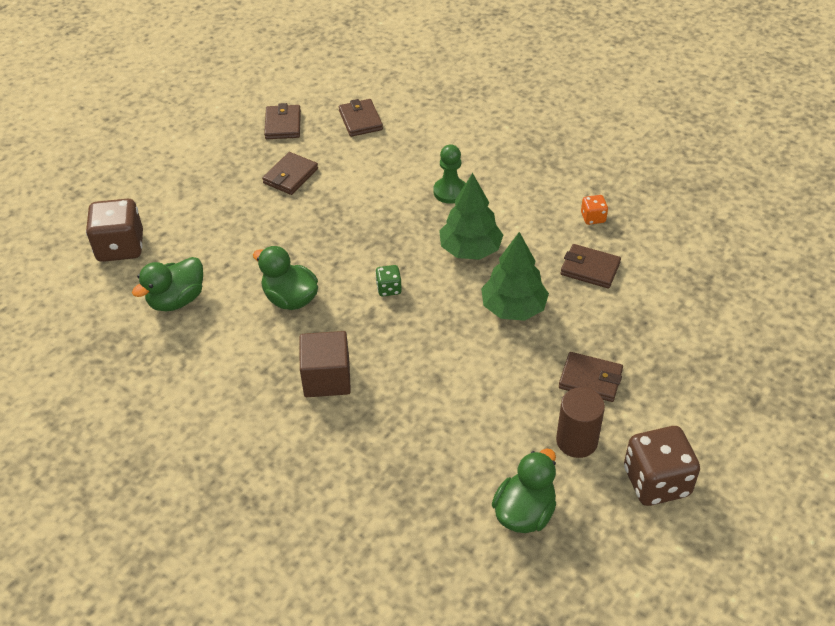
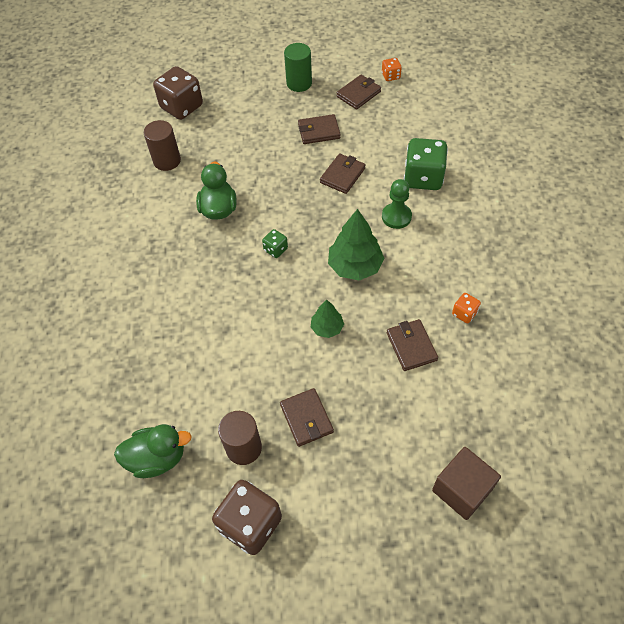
camera: 50 degrees right, 10 degrees up
green duck [132,257,203,311] -> brown cylinder [144,120,181,171]
brown cube [300,331,351,397] -> brown cube moved to [432,447,501,520]
brown wallet [339,99,383,137] -> brown wallet moved to [320,153,366,194]
green tree [481,232,549,321] -> green tree [311,299,344,338], size x0.57
none -> green cylinder [284,43,312,92]
none -> orange dice [382,58,402,81]
none -> green dice [404,138,448,190]

